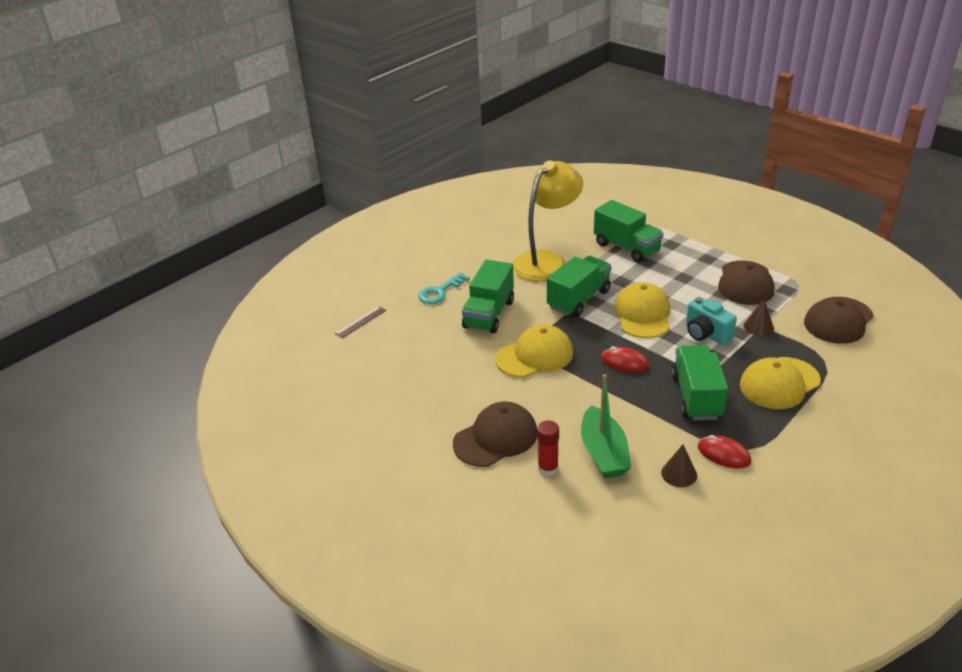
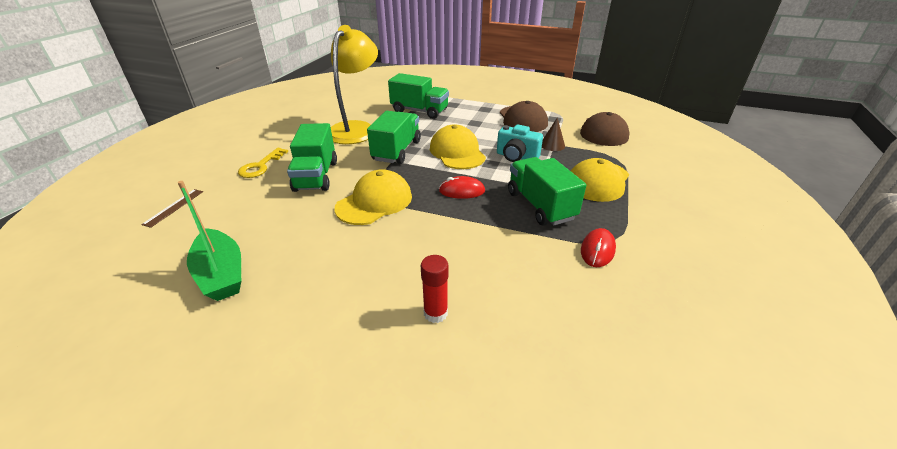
camera: 25 degrees left, 0 degrees up
turquoise key [419,272,470,304] -> yellow key [238,148,288,178]
brown cap [453,402,537,467] -> none
green boat [581,374,631,479] -> green boat moved to [178,181,241,301]
brown cone [661,444,697,487] -> none
red mouse [698,435,751,469] -> red mouse turned 75 degrees counterclockwise [581,228,616,267]

